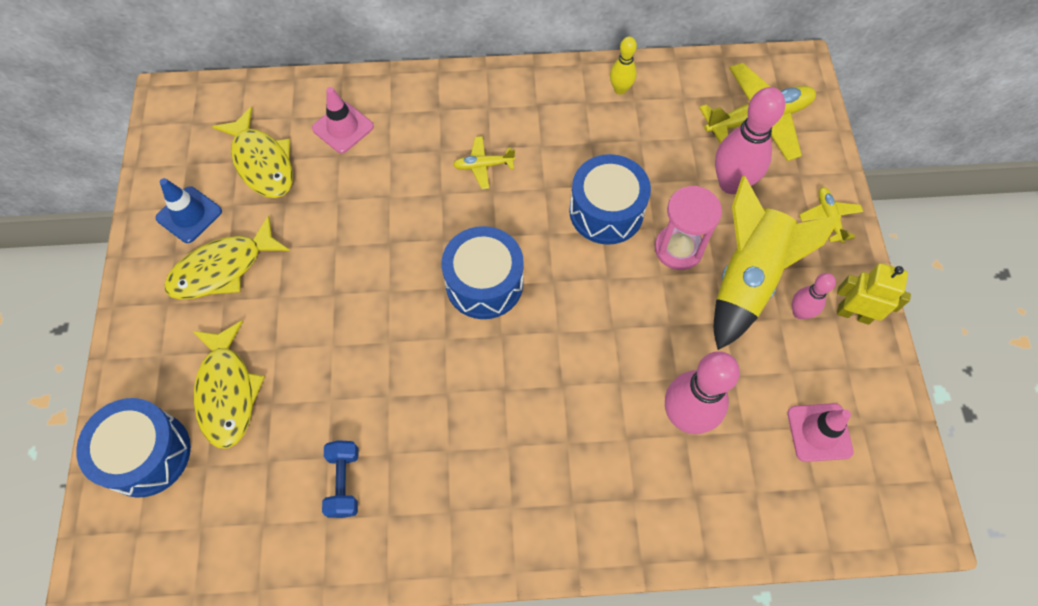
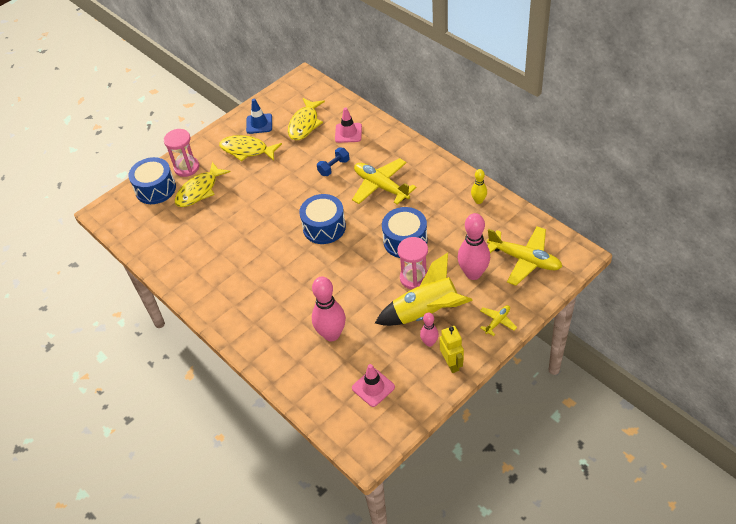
camera: 55 degrees right, 15 degrees down
blue dumbbell [322,440,358,518] -> blue dumbbell moved to [317,148,350,176]
yellow plane [453,136,515,189] -> yellow plane [352,158,416,205], size x2.02
none -> pink hourglass [164,129,199,177]

